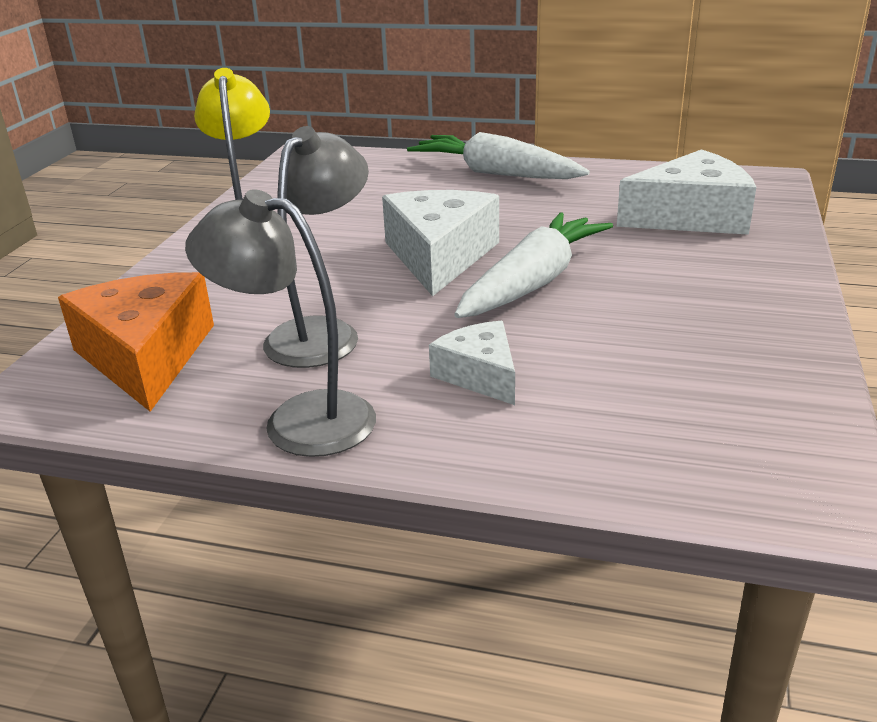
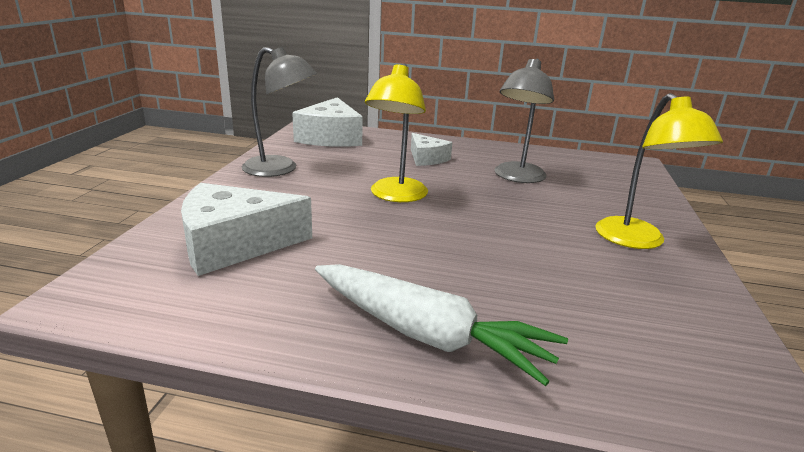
camera: 175 degrees right, 5 degrees down
orange cheese [58,272,214,412] -> none
grey lamp [185,189,376,457] -> grey lamp moved to [242,47,317,177]
white cheese [382,190,499,296] -> white cheese moved to [292,97,363,147]
white carrot [454,212,613,318] -> yellow lamp [365,63,428,202]

